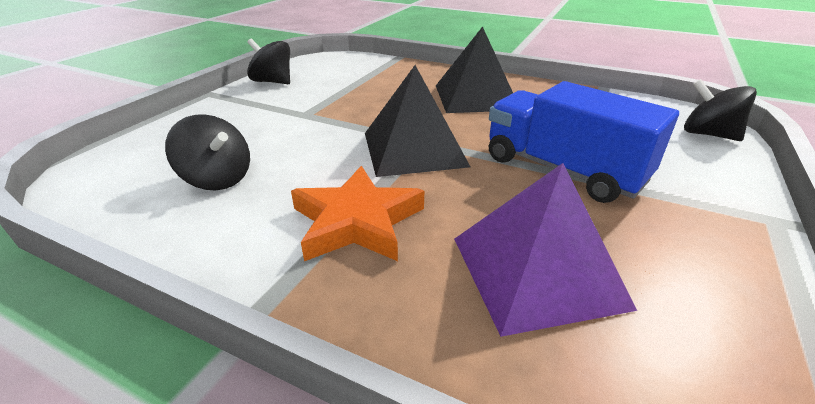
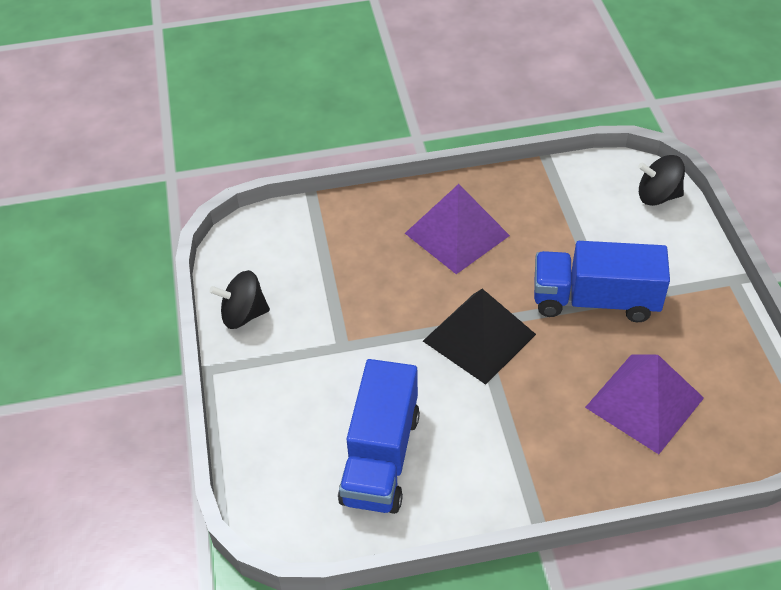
camera: 35 degrees left, 15 degrees up
black spinning top [165,114,250,191] -> blue truck [338,359,420,514]
orange star [291,166,424,261] -> none
black pyramid [436,26,513,113] -> purple pyramid [405,184,510,274]

